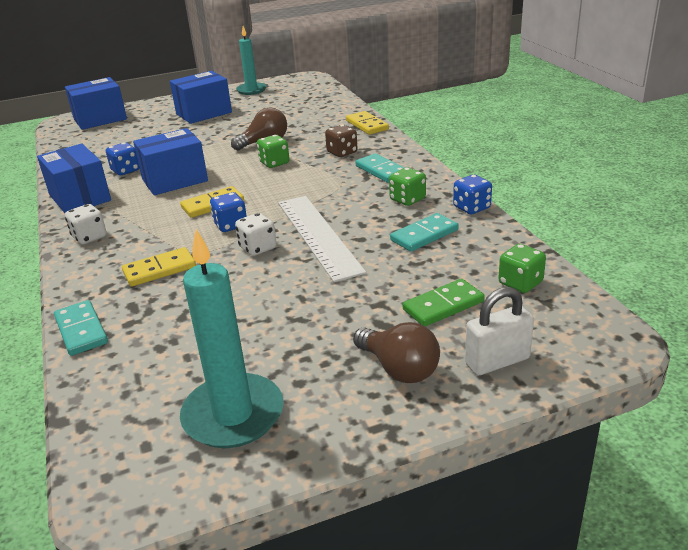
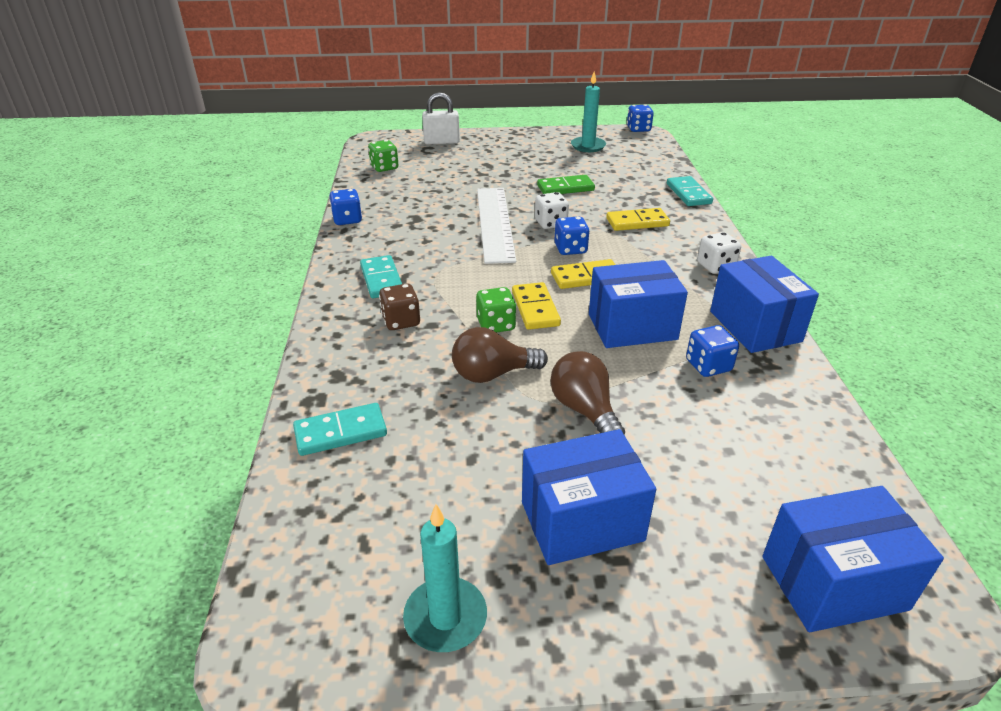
camera: 165 degrees left, 5 degrees up
turquoise candle [180,229,284,448] -> turquoise candle [571,72,606,152], size x0.65
yellow domino [346,111,389,135] -> yellow domino moved to [512,282,561,330]
brown light bulb [353,322,440,383] -> brown light bulb moved to [550,351,625,435]
green dice [389,167,426,206] -> none
turquoise domino [390,213,459,252] -> turquoise domino moved to [293,403,387,456]
green domino [403,279,485,327] -> green domino moved to [537,175,595,194]
none -> blue dice [627,104,654,132]

